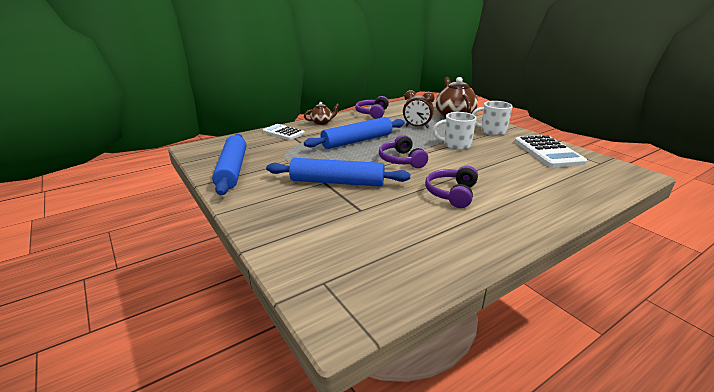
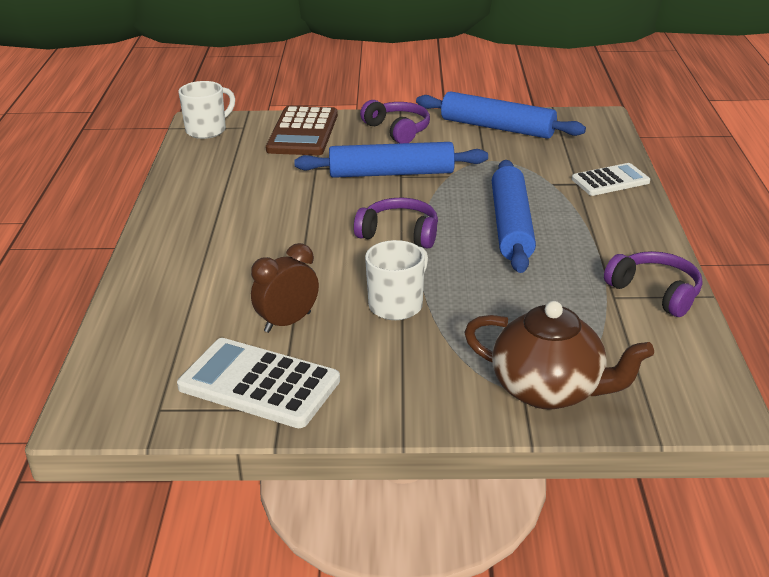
camera: 125 degrees right, 5 degrees up
blue rolling pin [266,158,410,187] -> blue rolling pin turned 45 degrees clockwise [294,142,488,178]
brown teapot [304,102,340,125] -> none
brown clock [403,90,435,128] -> brown clock moved to [251,243,319,333]
purple headphones [425,166,478,208] -> purple headphones moved to [360,100,430,144]
white mug [472,101,513,136] -> white mug moved to [178,81,235,139]
none -> brown calculator [266,106,338,155]

